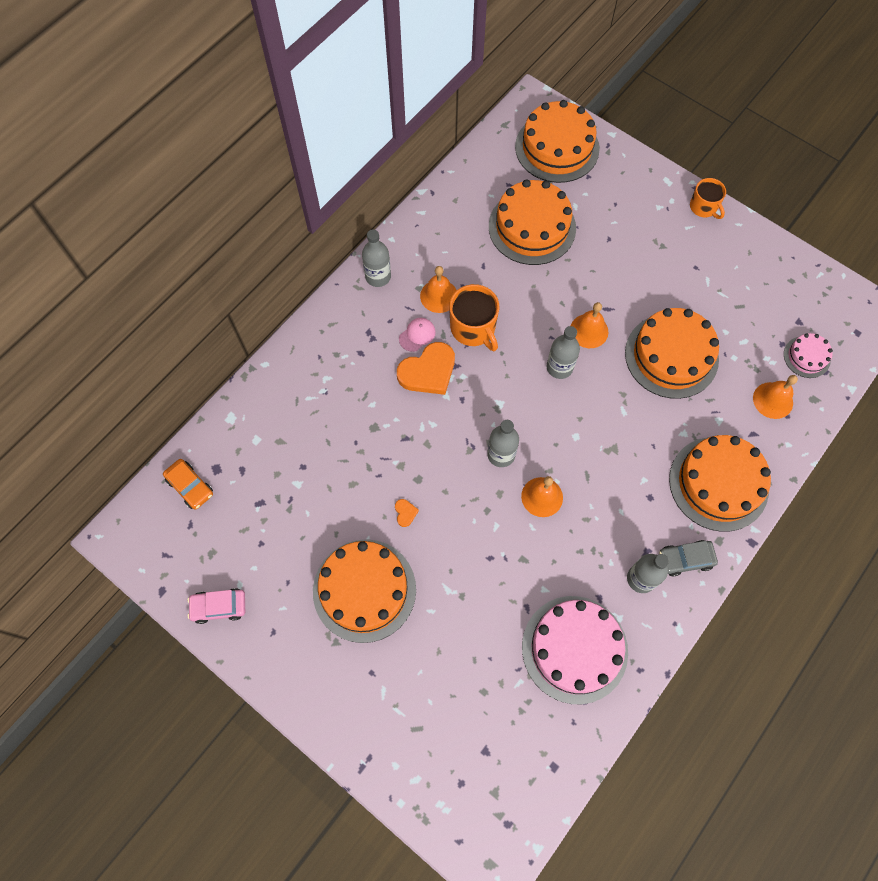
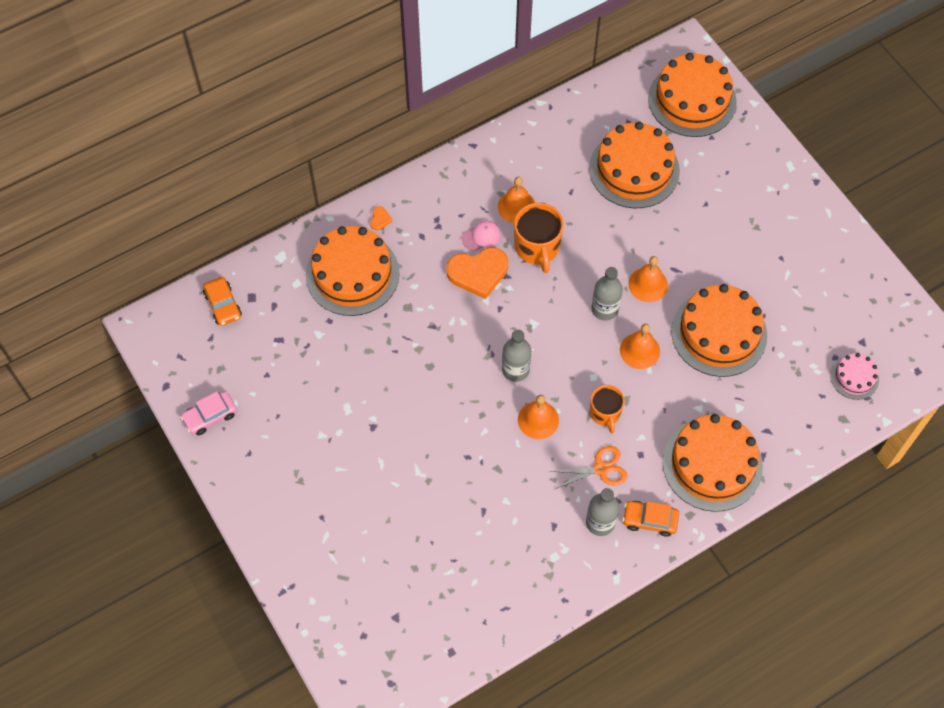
camera: 20 degrees right, 5 degrees down
pink car [188,588,245,624] -> pink car turned 45 degrees counterclockwise [181,391,237,435]
orange cake [313,539,416,643] -> orange cake moved to [306,226,400,316]
grey bottle [362,229,391,287] -> none
orange heart [395,499,419,527] -> orange heart moved to [370,206,392,230]
pink cake [522,596,628,704] -> none
grey car [659,540,718,577] -> orange car [623,501,679,537]
orange mug [690,178,726,219] -> orange mug moved to [590,385,625,433]
orange bell [753,375,798,419] -> orange bell moved to [620,324,660,369]
none -> orange scissors [549,446,627,489]

